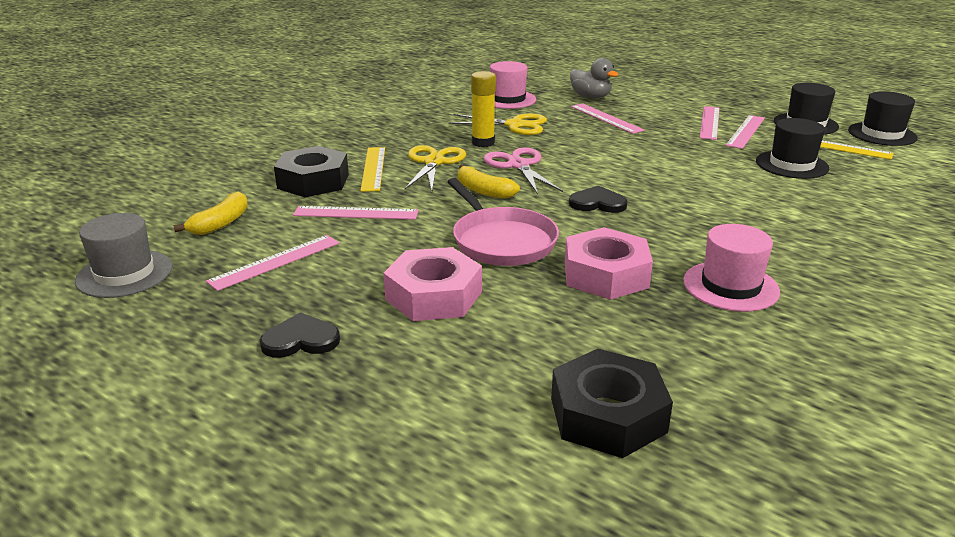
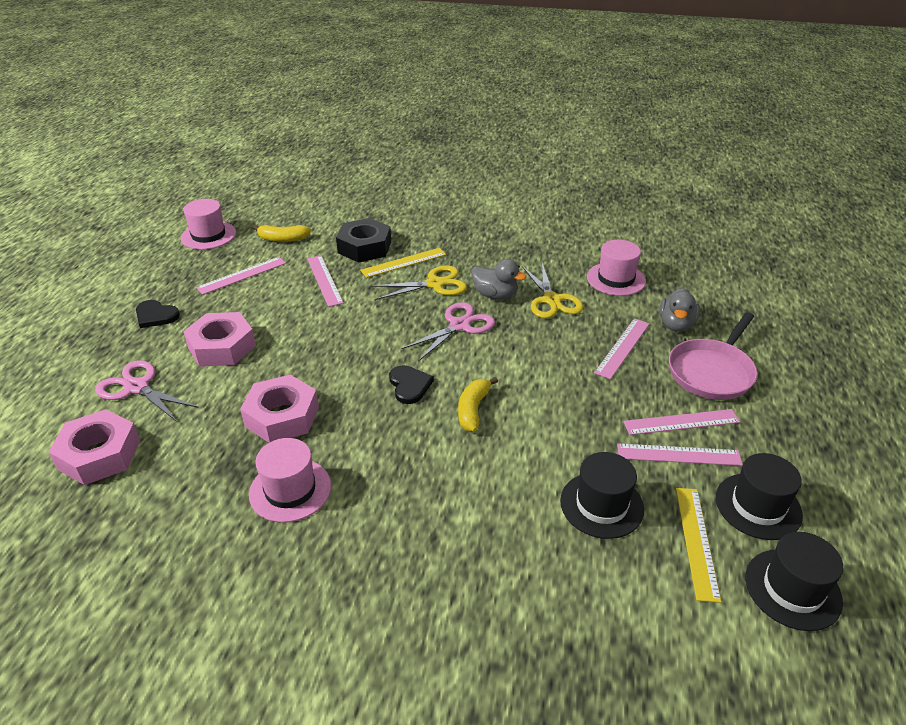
camera: 65 degrees right, 10 degrees up
grey hat [75,213,172,298] -> pink hat [181,199,236,250]
pink ruler [206,235,339,291] -> pink ruler turned 60 degrees counterclockwise [196,257,286,295]
black heart [260,312,340,358] -> black heart turned 150 degrees clockwise [136,300,180,328]
pink pan [448,178,559,266] -> pink pan moved to [669,312,758,400]
yellow banana [458,164,520,199] -> yellow banana moved to [458,377,498,432]
yellow glue stick [471,71,496,147] -> grey duck [471,259,527,299]
black nut [551,349,673,458] -> pink nut [49,409,140,485]
none -> pink scissors [95,360,199,423]

